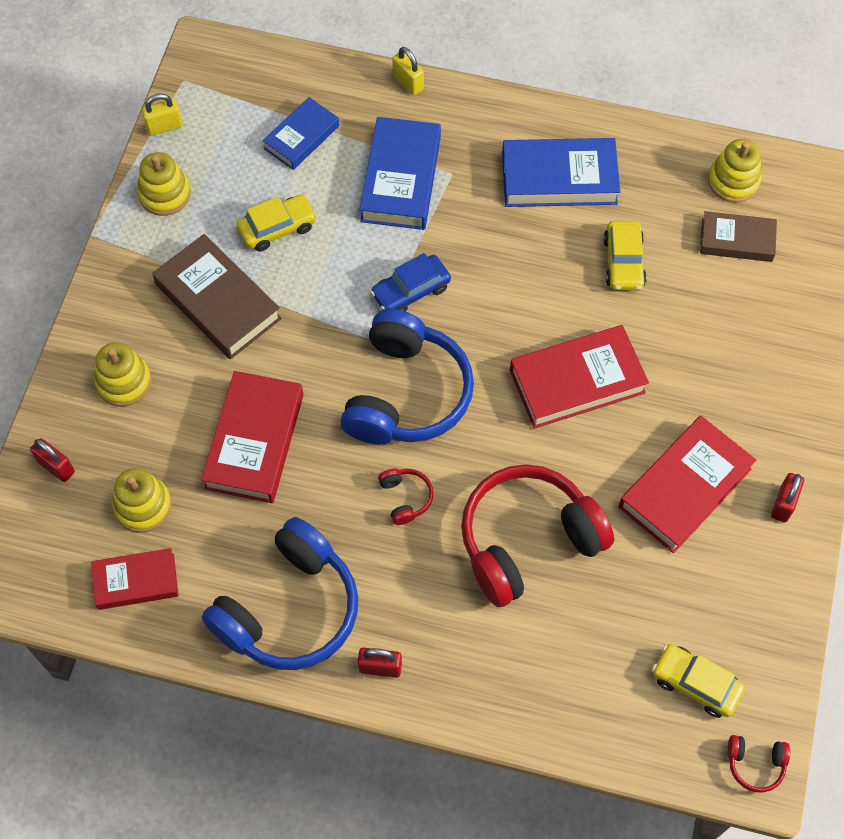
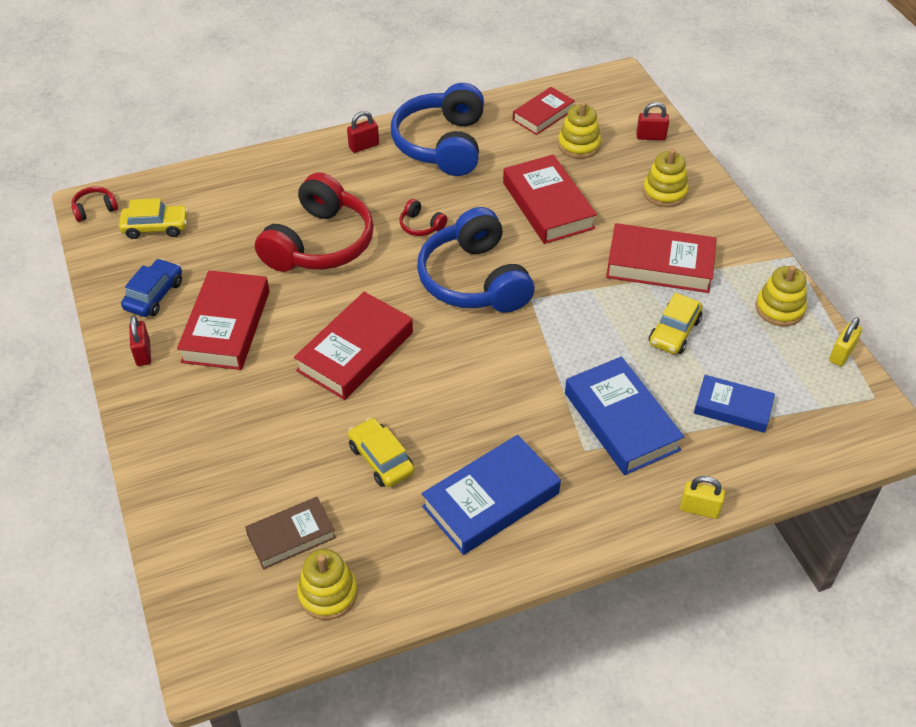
camera: 145 degrees right, 15 degrees down
brown book [152,234,282,359] -> red book [606,223,717,293]
blue book [262,97,339,170] -> blue book turned 75 degrees counterclockwise [694,375,775,433]
blue car [370,253,451,311] -> blue car moved to [121,259,182,317]

